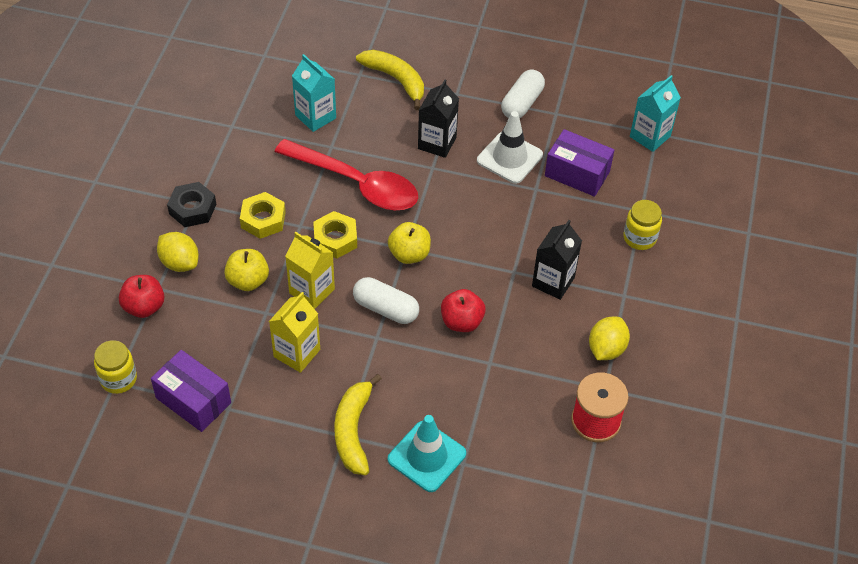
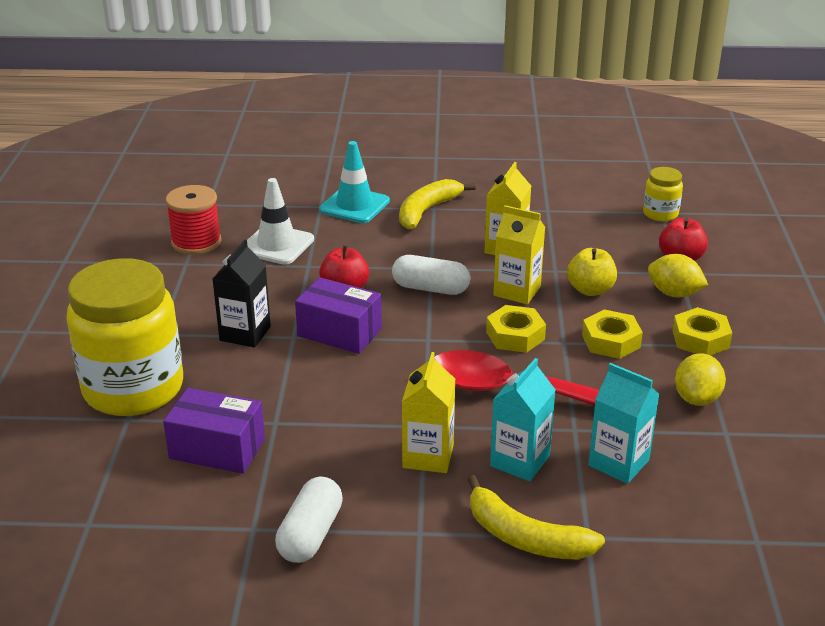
camera: 170 degrees right, 20 degrees down
purple box [151,350,231,432] -> purple box moved to [295,277,382,354]
black nut [167,182,216,227] -> yellow nut [672,307,732,356]
yellow banana [334,374,382,475] -> yellow banana turned 135 degrees counterclockwise [399,179,476,230]
yellow apple [388,222,431,264] -> none
black carton [418,80,459,158] -> yellow carton [402,352,455,473]
white traffic cone [477,111,543,184] -> white traffic cone moved to [247,178,314,265]
yellow lemon [589,317,630,360] -> yellow lemon moved to [675,353,726,406]
yellow jar [623,200,662,250] -> yellow jar [66,258,183,416], size x2.25
turquoise carton [630,75,681,152] -> turquoise carton moved to [490,358,556,481]

